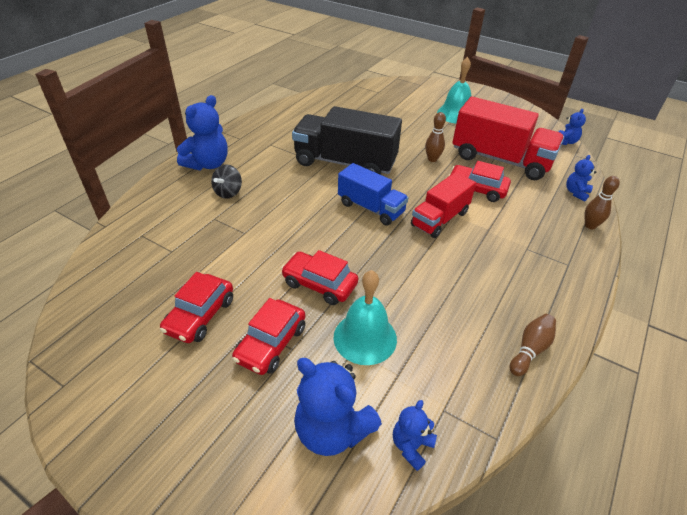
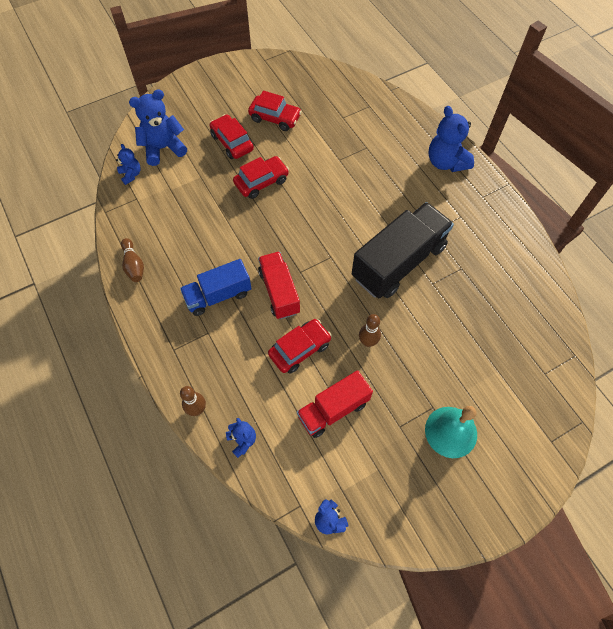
camera: 120 degrees right, 20 degrees up
red car [160,272,233,343] -> red car turned 150 degrees clockwise [248,91,302,131]
black spinning top [211,164,242,199] -> none
turquoise bell [333,270,397,365] -> none
blue truck [338,163,409,226] -> blue truck moved to [180,259,252,316]
red truck [452,97,564,180] -> red truck [297,370,373,438], size x0.61

